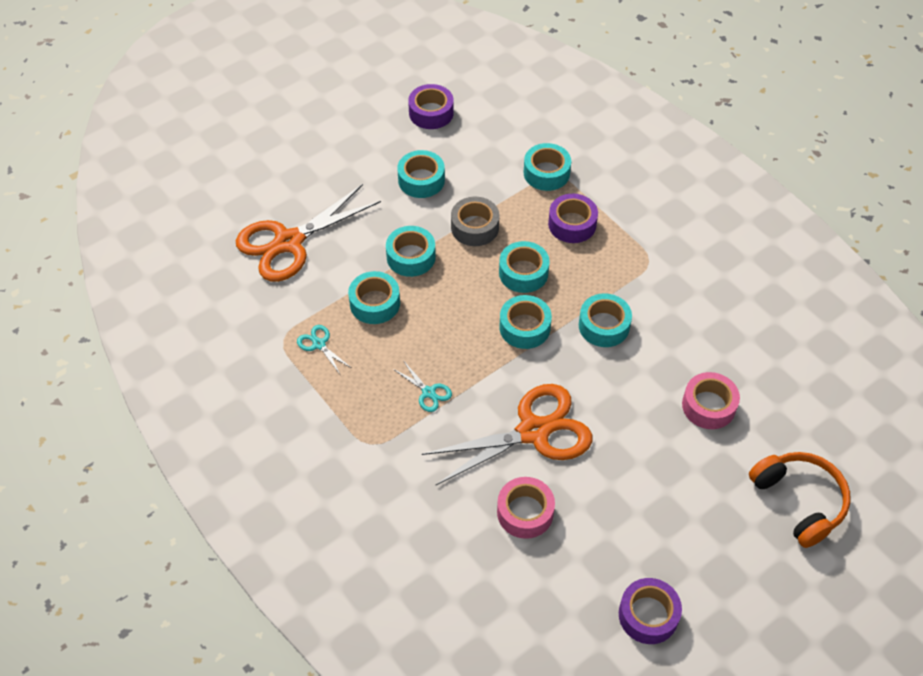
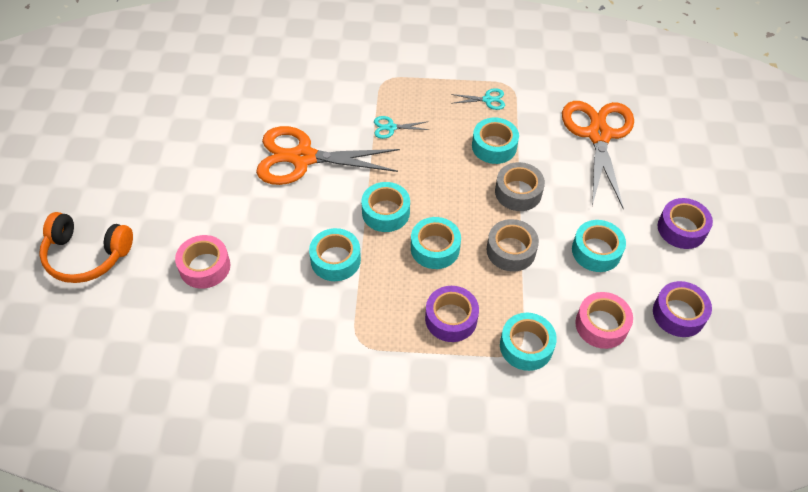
camera: 130 degrees right, 0 degrees up
turquoise tape [386,226,436,277] -> grey tape [495,162,545,211]
orange scissors [422,384,592,485] -> orange scissors turned 75 degrees clockwise [256,126,400,185]
pink tape [497,477,555,539] -> pink tape moved to [575,292,633,349]
purple tape [619,578,682,644] -> purple tape moved to [658,198,713,249]

